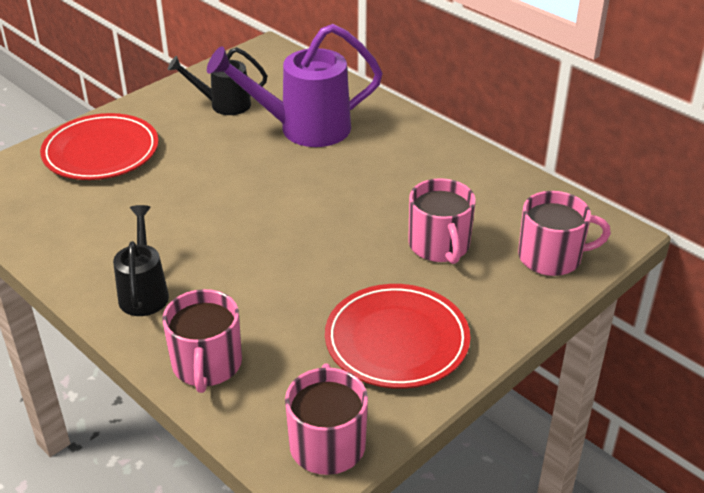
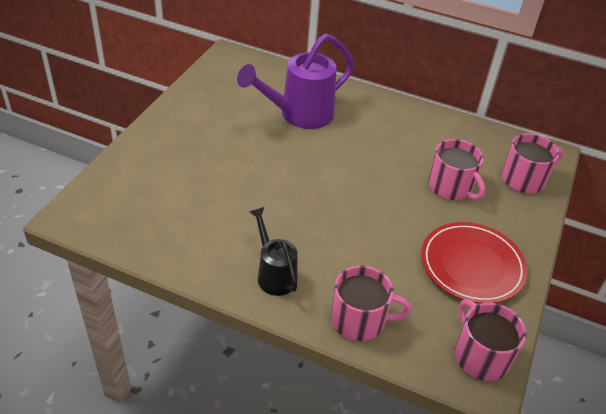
camera: 25 degrees left, 5 degrees up
red plate [40,113,159,180] -> none
pink mug [163,289,242,393] -> pink mug turned 60 degrees counterclockwise [331,266,411,341]
black watering can [168,47,267,115] -> none

